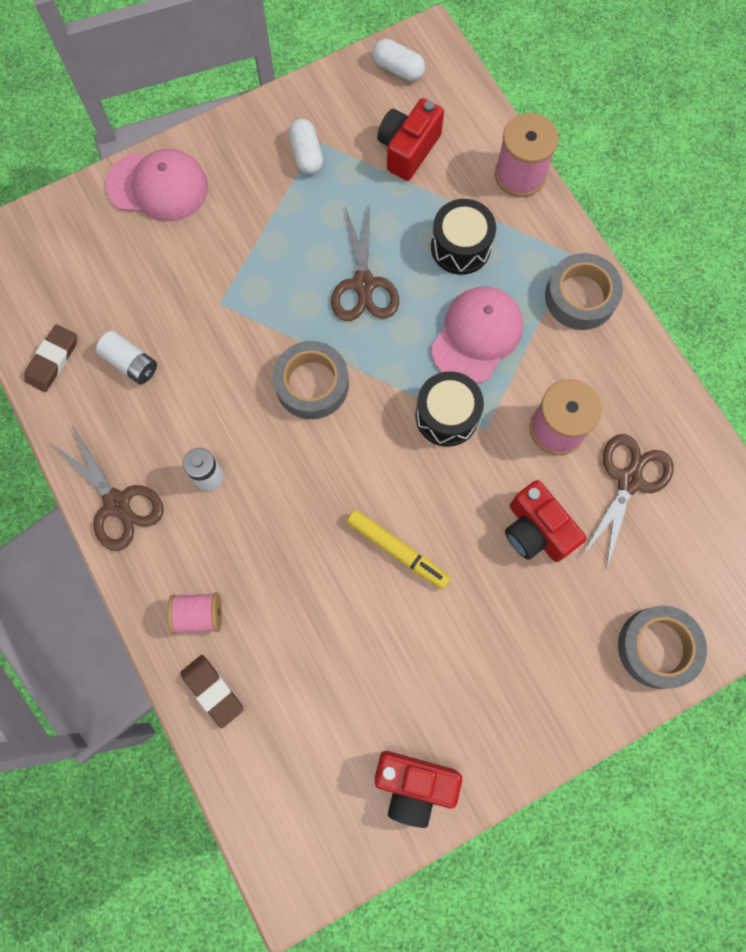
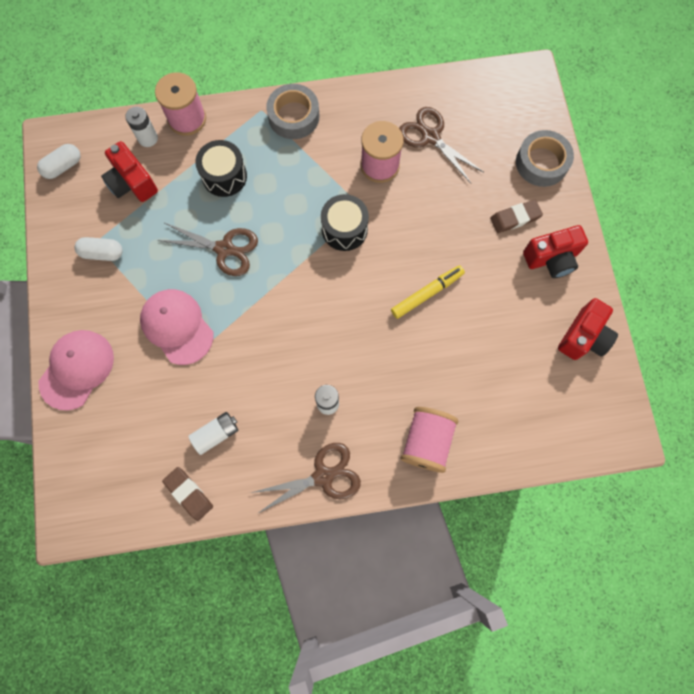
camera: 70 degrees left, 0 degrees up
pink spool [167,592,222,635] -> pink spool [401,407,458,473], size x1.53
brown eraser [181,655,243,729] -> brown eraser moved to [490,200,543,233]
grey tape [273,341,349,419] -> none
pink cap [431,286,523,384] -> pink cap moved to [140,289,214,365]
red camera [505,480,586,562] -> red camera moved to [523,225,588,278]
none -> white battery [125,107,158,147]

